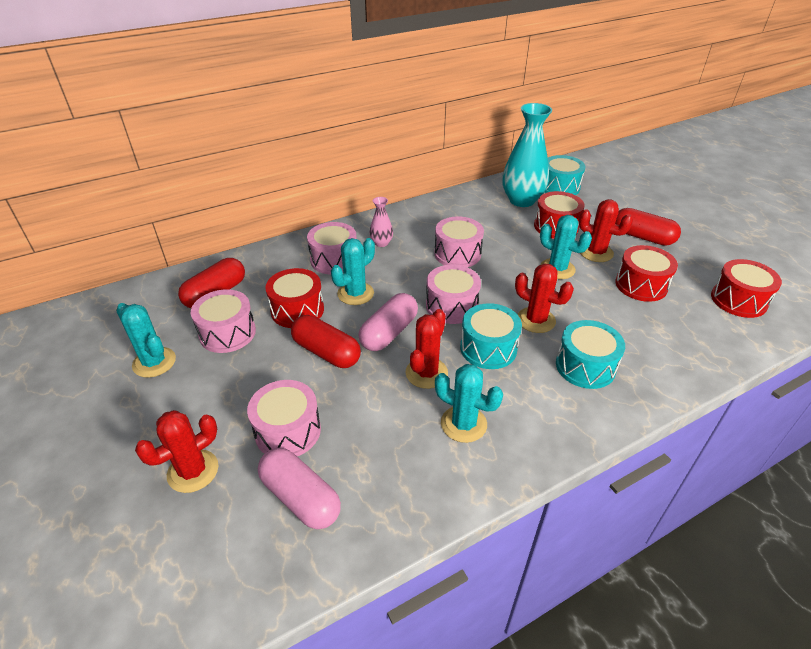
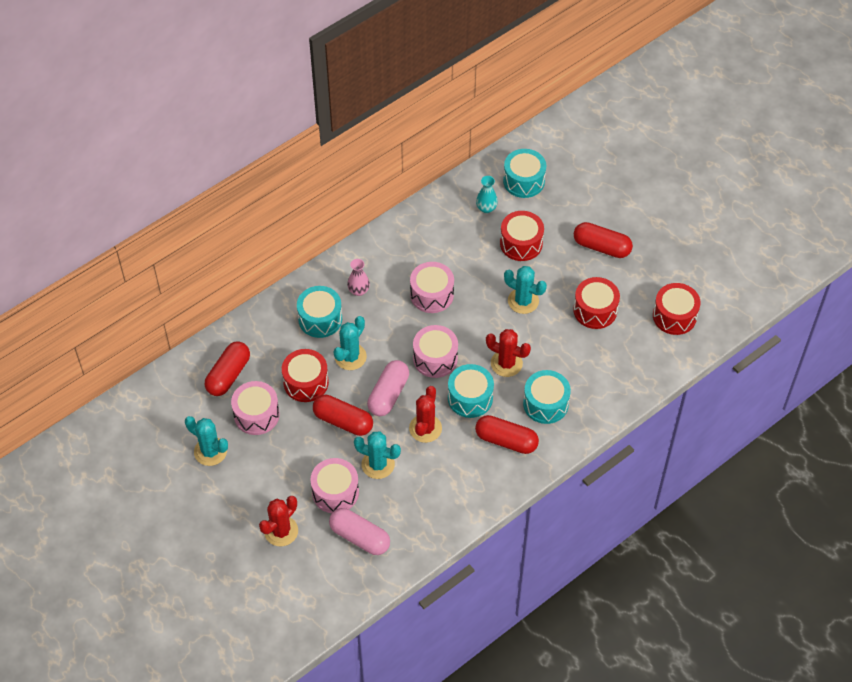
camera: 10 degrees left, 15 degrees up
pink drum [307,222,357,274] -> turquoise drum [297,286,342,338]
turquoise cactus [435,364,503,443] -> turquoise cactus moved to [354,431,401,479]
turquoise vase [502,103,552,207] -> turquoise vase [476,176,498,213], size x0.47
red cactus [579,199,633,262] -> none
none -> red capsule [475,415,539,454]

